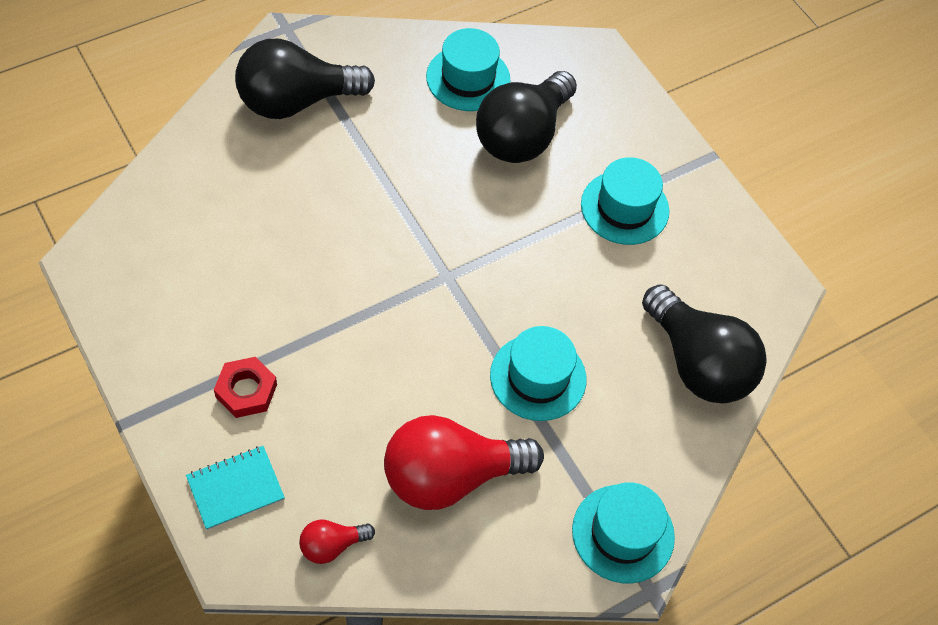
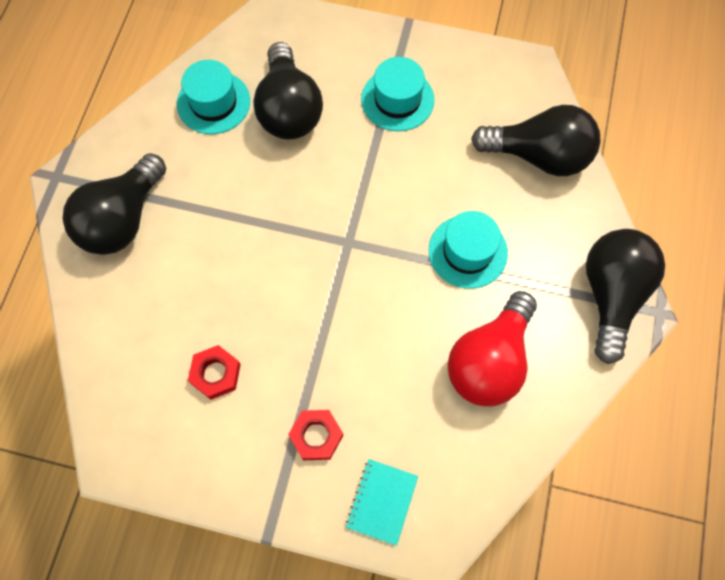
camera: 40 degrees left, 10 degrees up
red light bulb [299,519,375,564] -> none
turquoise hat [572,482,675,583] -> black light bulb [586,229,665,364]
none -> red nut [188,345,241,400]

